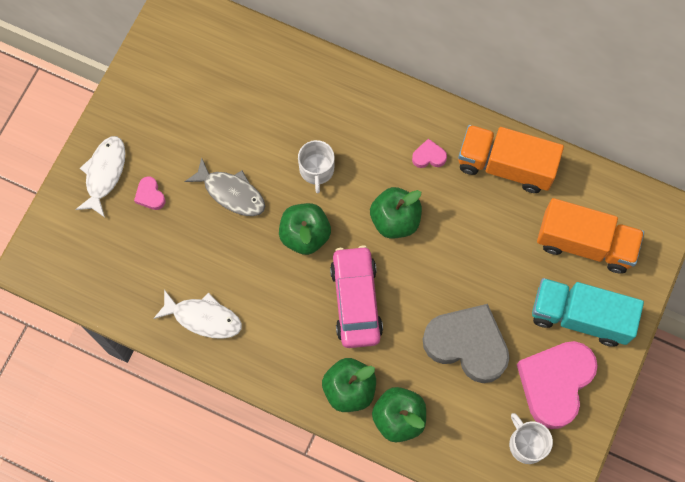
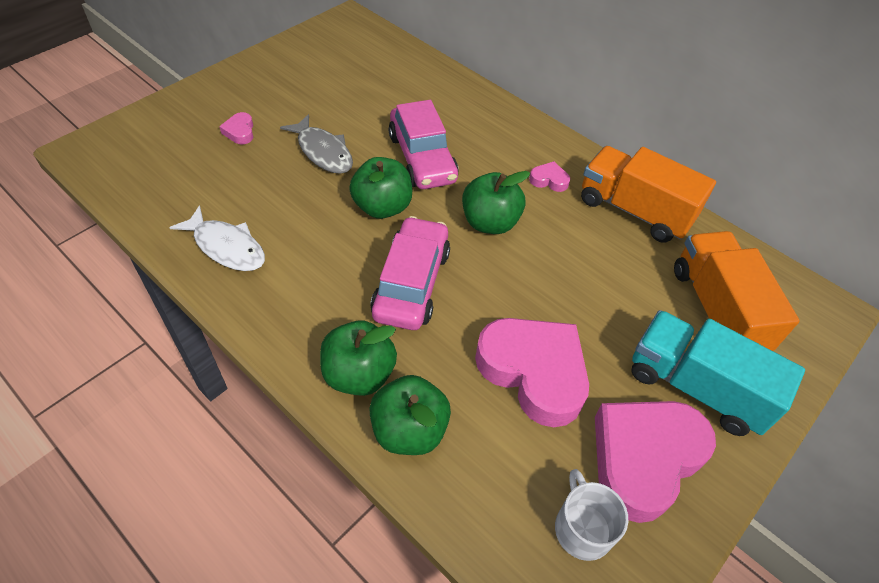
camera: 15 degrees right, 20 degrees down
white fish [75,136,126,217] -> none
white mug [298,140,335,193] -> pink car [388,100,459,189]
grey heart [423,304,509,383] -> pink heart [475,318,589,427]
orange truck [537,198,644,274] -> orange truck turned 135 degrees counterclockwise [674,231,800,351]

